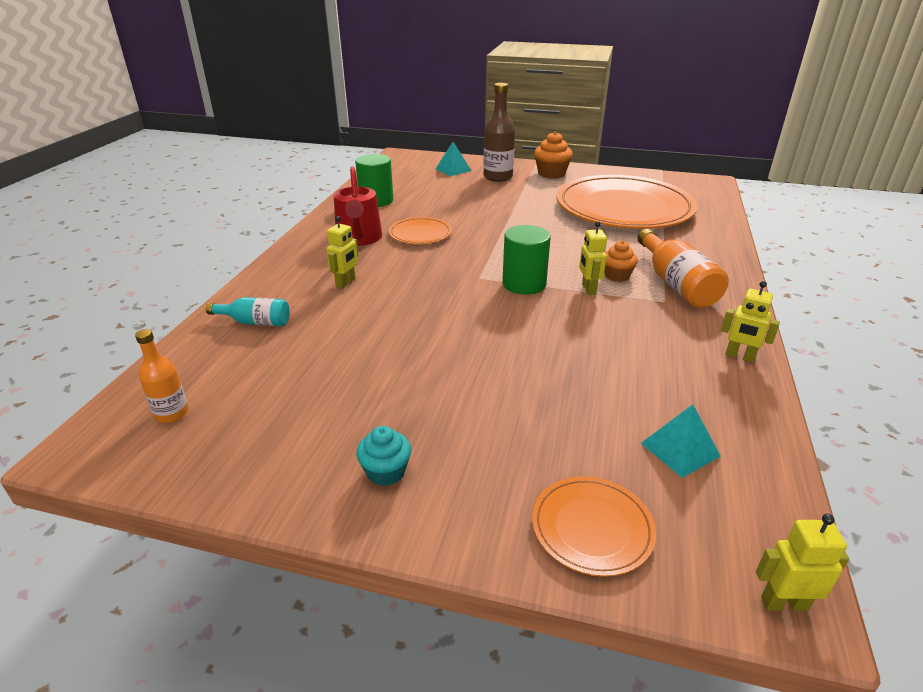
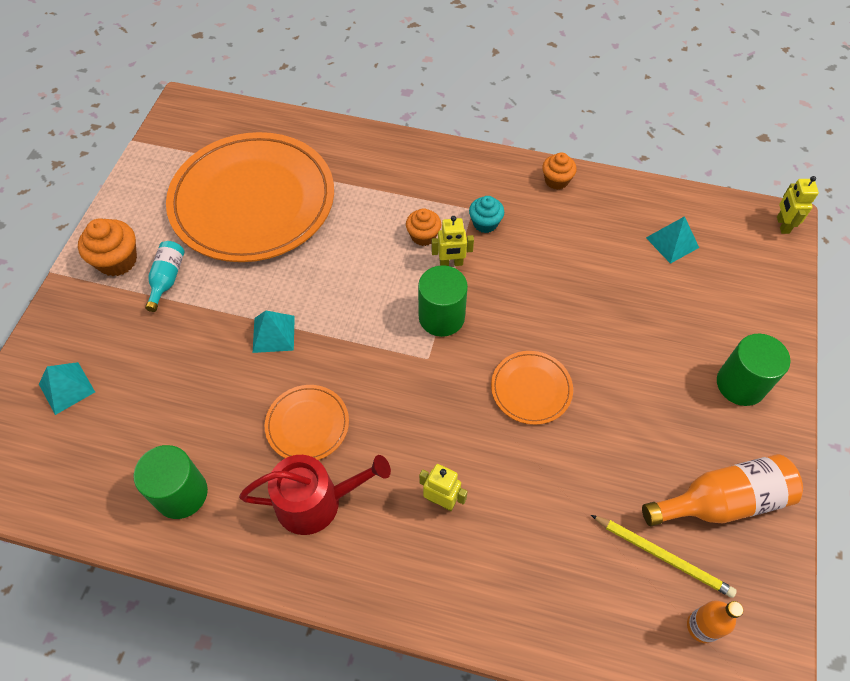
camera: 90 degrees left, 25 degrees up
turquoise bottle [206,297,289,326] -> turquoise bottle moved to [145,241,185,312]
turquoise cupcake [356,426,411,486] -> turquoise cupcake moved to [469,196,504,233]
brown bottle [483,83,515,182] -> none
orange plate [532,476,656,577] -> orange plate moved to [491,351,573,425]
orange bottle [638,229,729,308] -> orange bottle moved to [642,454,803,526]
yellow robot [721,281,780,363] -> orange cupcake [542,152,577,190]
none -> turquoise pyramid [253,311,295,353]
none -> yellow pencil [591,515,737,598]
none -> green cylinder [717,334,791,406]

